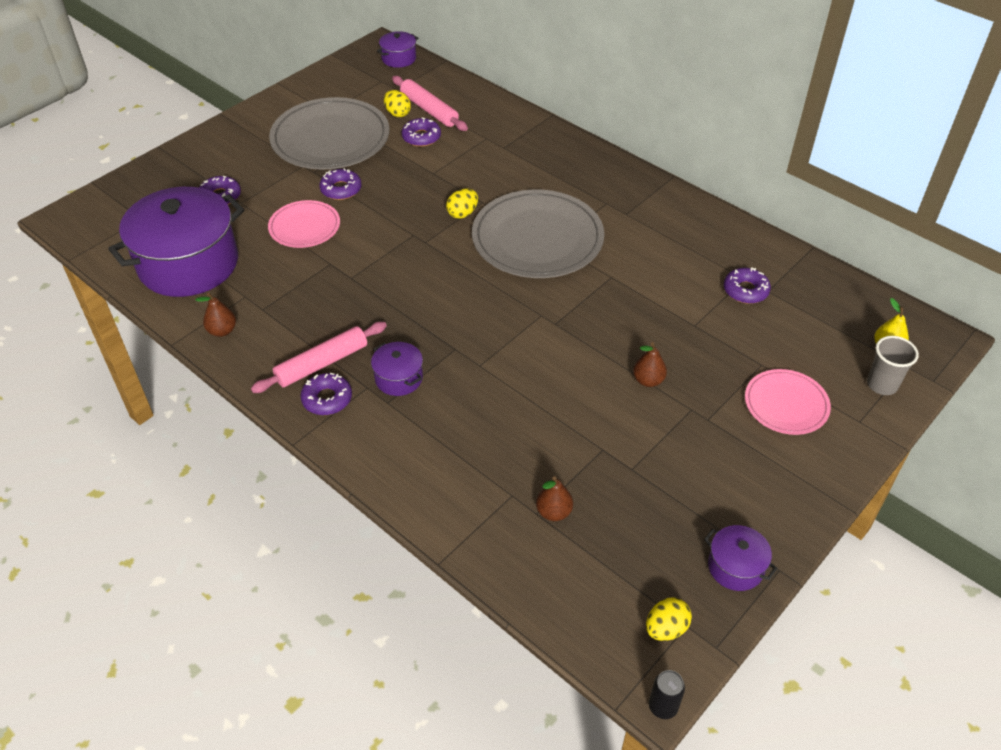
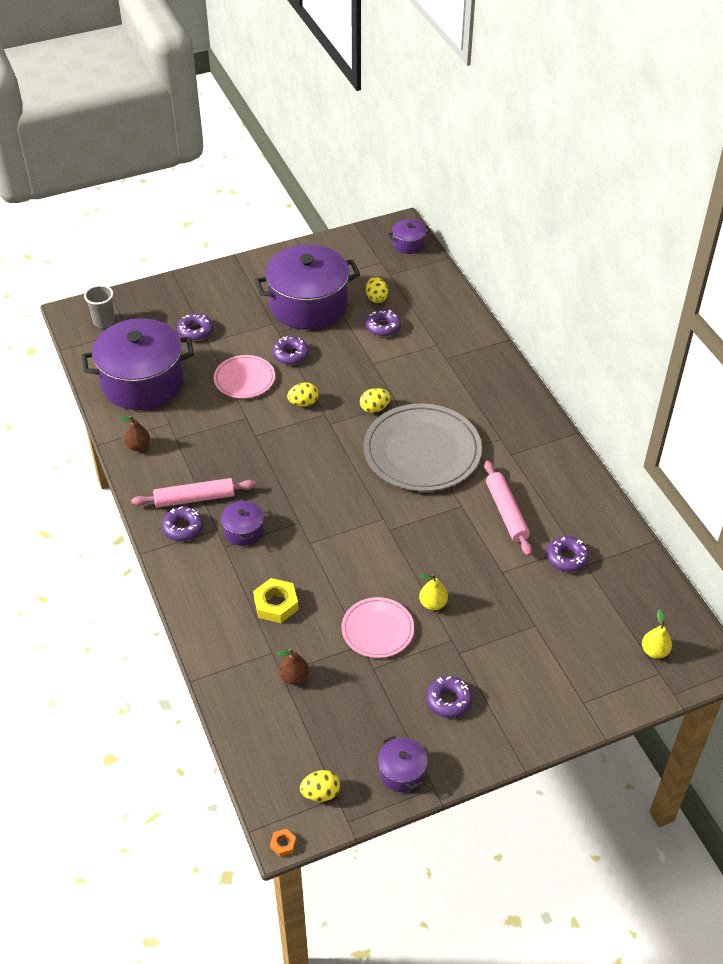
camera: 25 degrees right, 0 degrees up
grey plate [269,97,389,170] -> purple pot [255,244,360,330]
pink rolling pin [392,76,468,131] -> pink rolling pin moved to [484,460,532,556]
brown pear [633,342,667,387] -> yellow pear [419,574,448,610]
black can [649,670,685,719] -> orange nut [270,829,296,856]
pink plate [745,369,831,435] -> pink plate moved to [341,597,414,658]
grey cup [867,336,919,395] -> grey cup moved to [84,285,115,328]
none -> yellow nut [253,578,299,623]
none -> yellow egg [287,383,319,407]
none -> purple donut [426,676,472,718]

